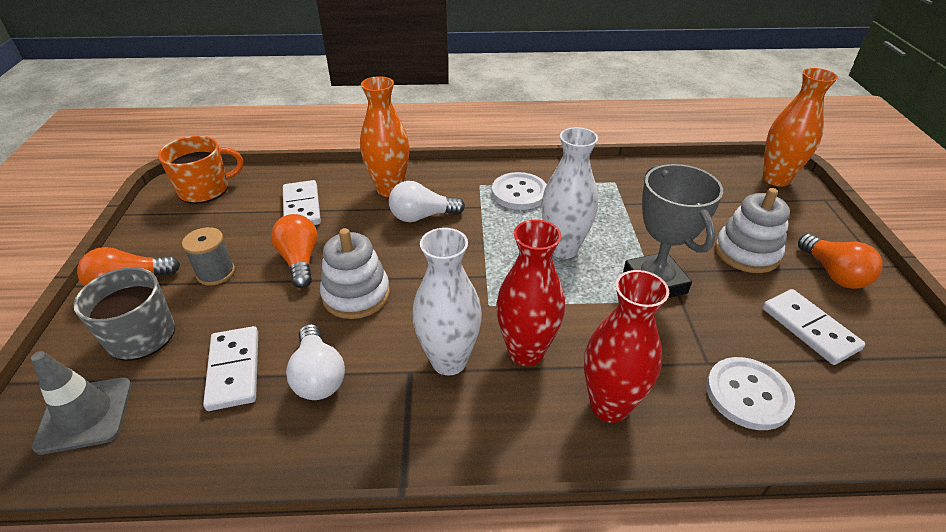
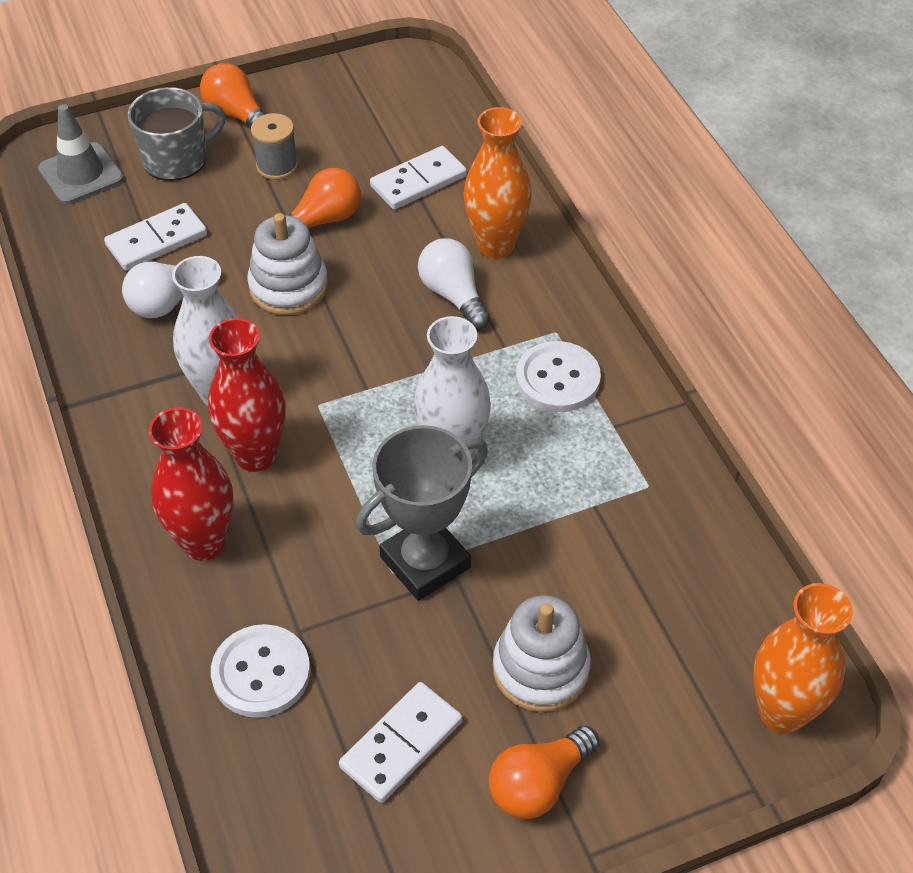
camera: 70 degrees right, 10 degrees up
orange mug [158,136,243,204] -> none

